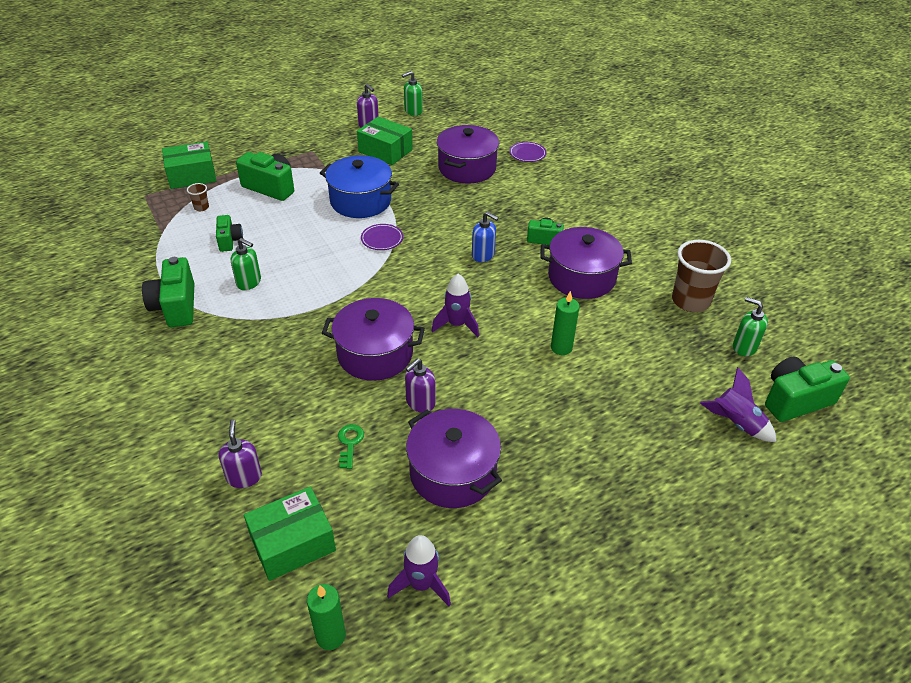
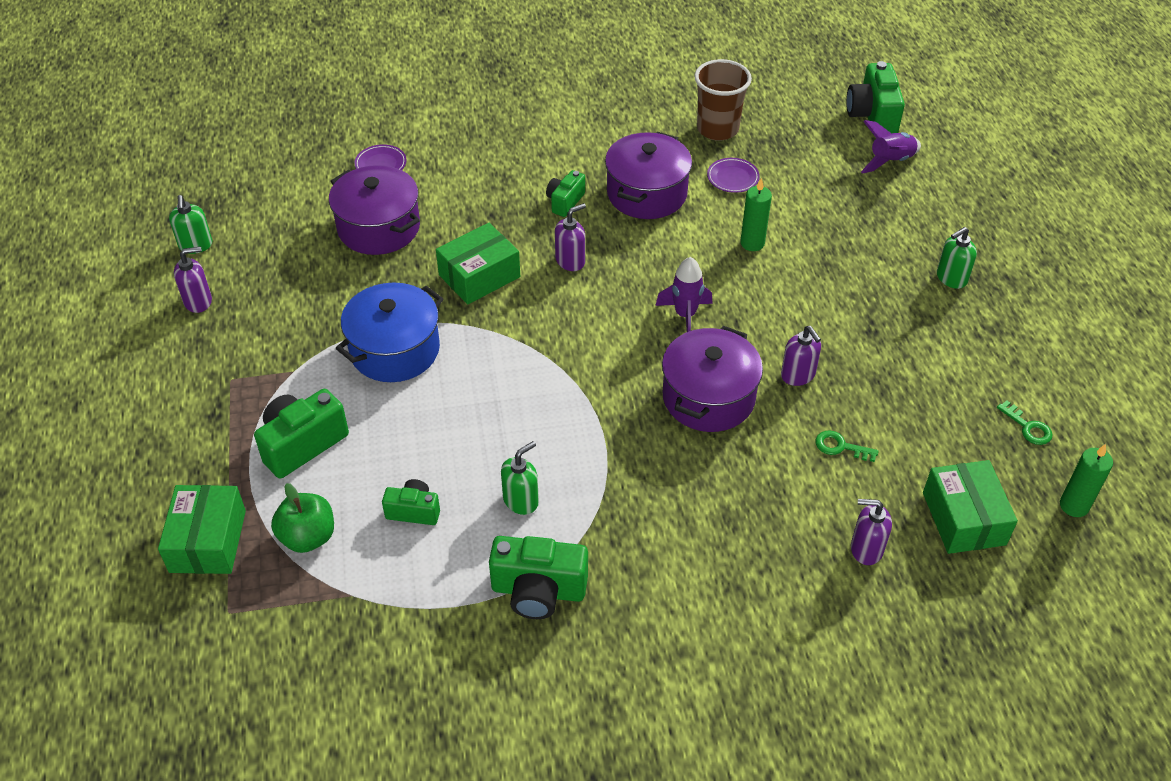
camera: 70 degrees left, 5 degrees up
brown cup [187,183,209,211] -> green apple [271,483,334,553]
green box [357,116,413,165] -> green box moved to [436,223,520,304]
purple plate [361,224,403,250] -> purple plate moved to [707,158,760,193]
purple rocket [387,535,451,606] -> green key [997,400,1053,445]
purple pot [406,409,502,508] -> none
blue soap dispenser [472,211,499,262] -> purple soap dispenser [555,203,586,271]
green soap dispenser [733,297,768,356] -> green soap dispenser moved to [937,227,977,289]

